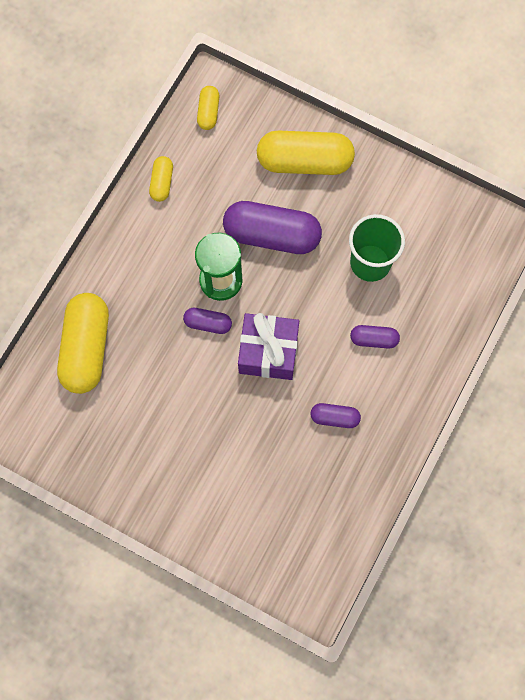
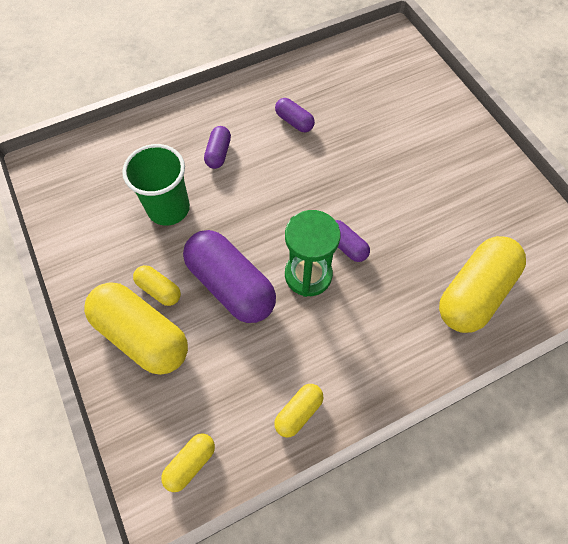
camera: 145 degrees left, 10 degrees down
purple gift [238,313,299,380] -> none
purple capsule [350,325,400,349] -> purple capsule turned 60 degrees clockwise [204,126,231,169]
none -> yellow capsule [133,265,181,306]

